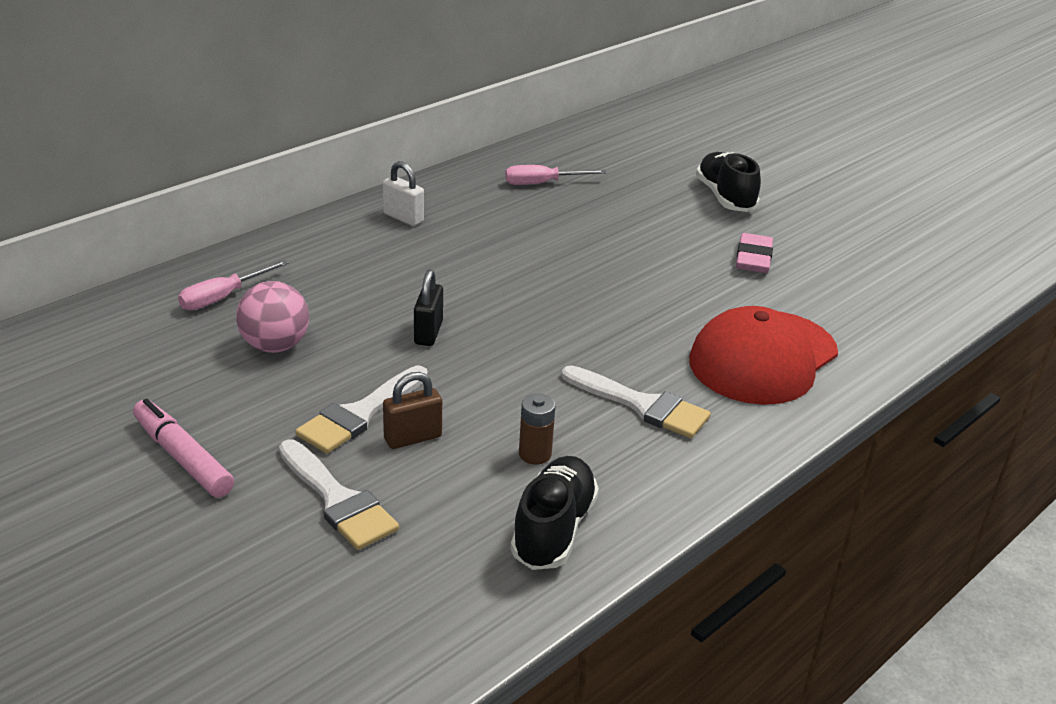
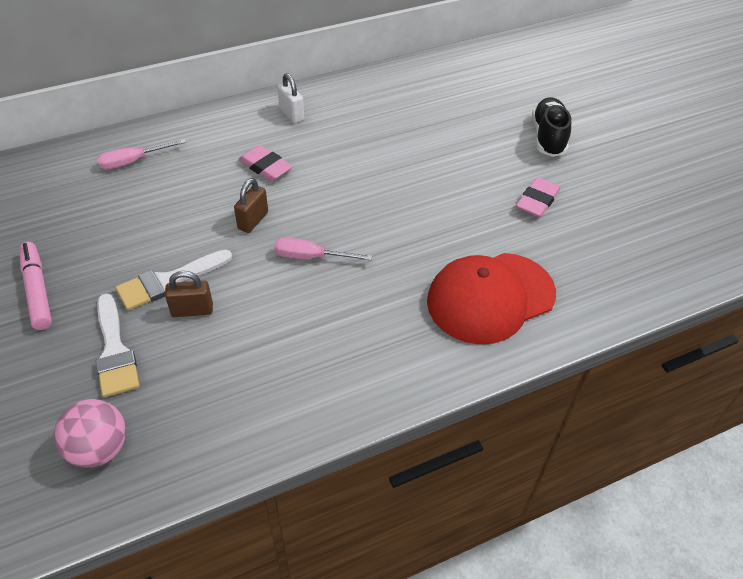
camera: 20 degrees right, 15 degrees up
pink ball [236,281,309,353] -> pink ball moved to [54,399,126,468]
black padlock [414,270,443,346] -> brown padlock [234,178,268,233]
pink screwdriver [505,165,606,185] -> pink screwdriver moved to [274,237,372,260]
black shoe [511,456,599,570] -> none
brown battery [519,394,556,465] -> none
white brush [562,365,711,438] -> none
none -> pink eraser [238,145,293,181]

